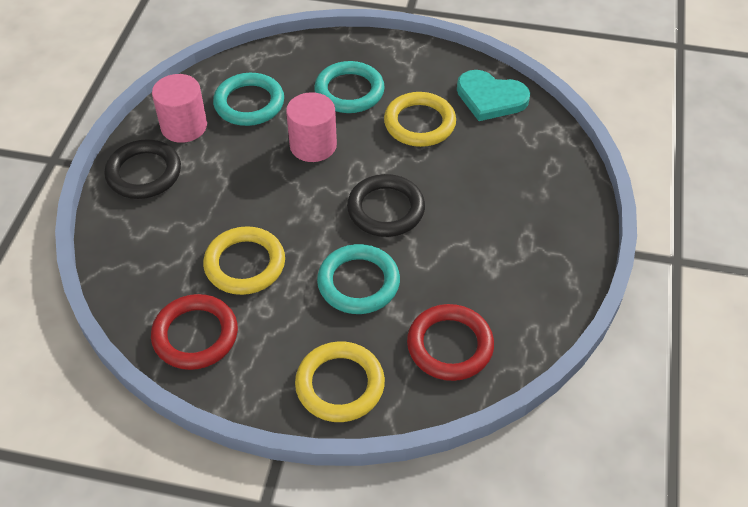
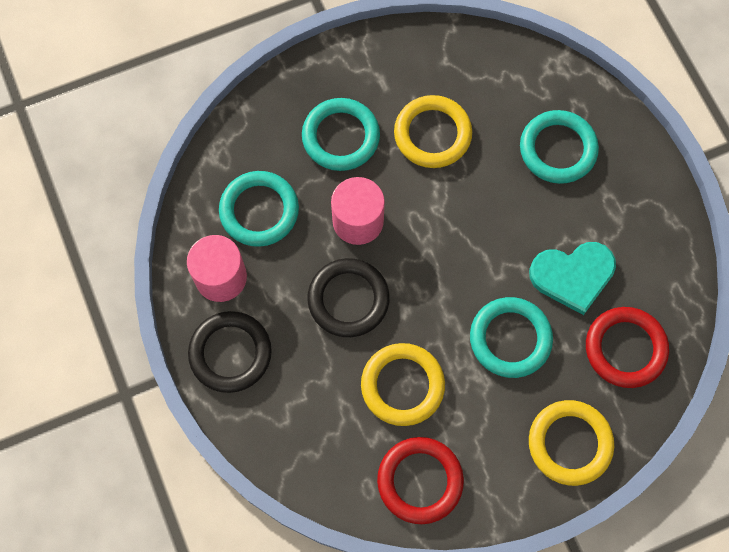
camera: 35 degrees left, 20 degrees up
black ring [347,174,425,237] -> black ring moved to [307,258,390,337]
turquoise heart [457,70,530,121] -> turquoise heart moved to [529,242,616,315]
none -> turquoise ring [520,110,599,184]

